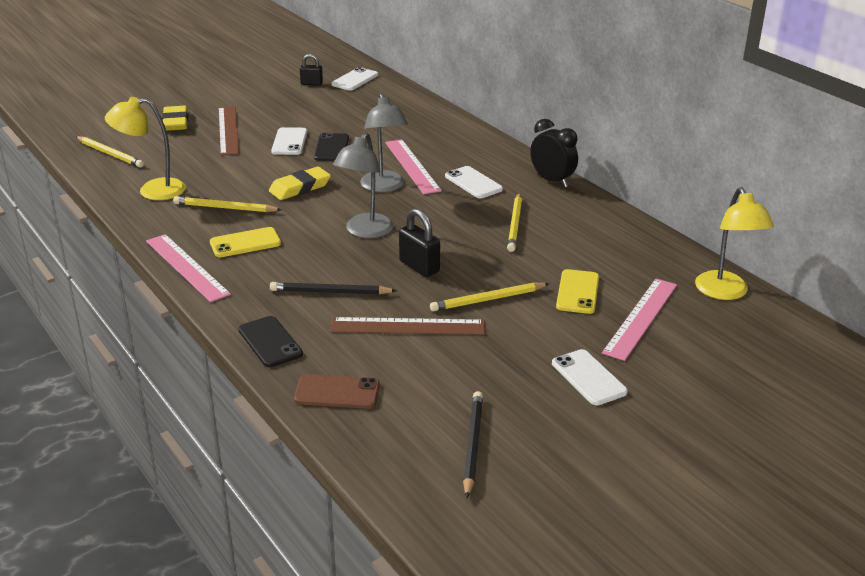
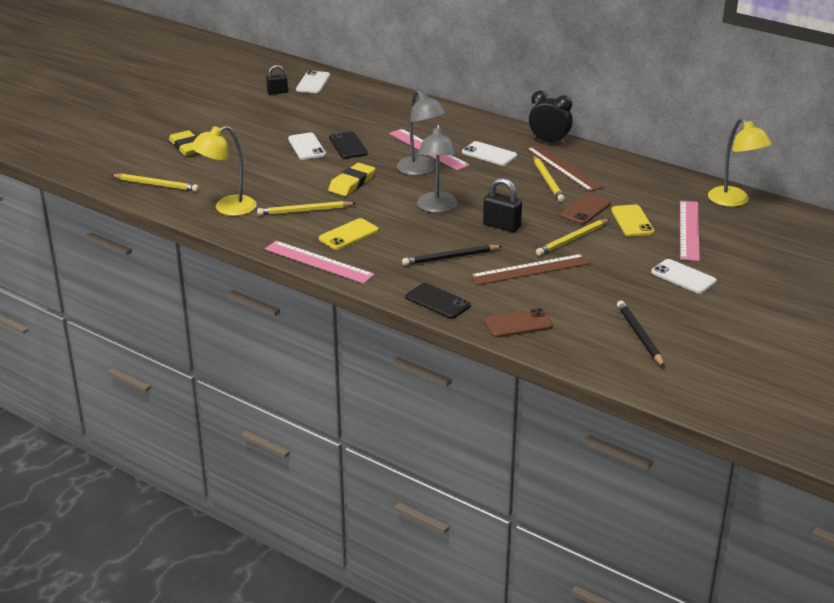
camera: 20 degrees left, 0 degrees up
brown ruler [218,106,239,156] -> brown ruler moved to [526,144,603,192]
none -> brown phone [560,193,611,224]

